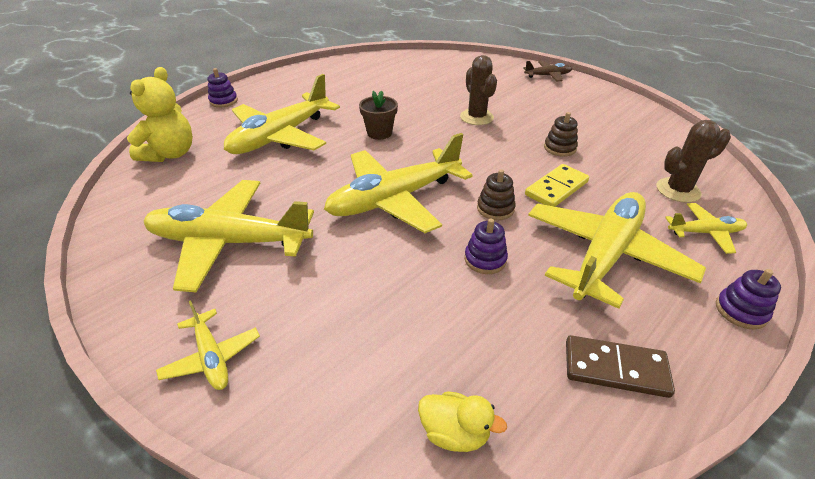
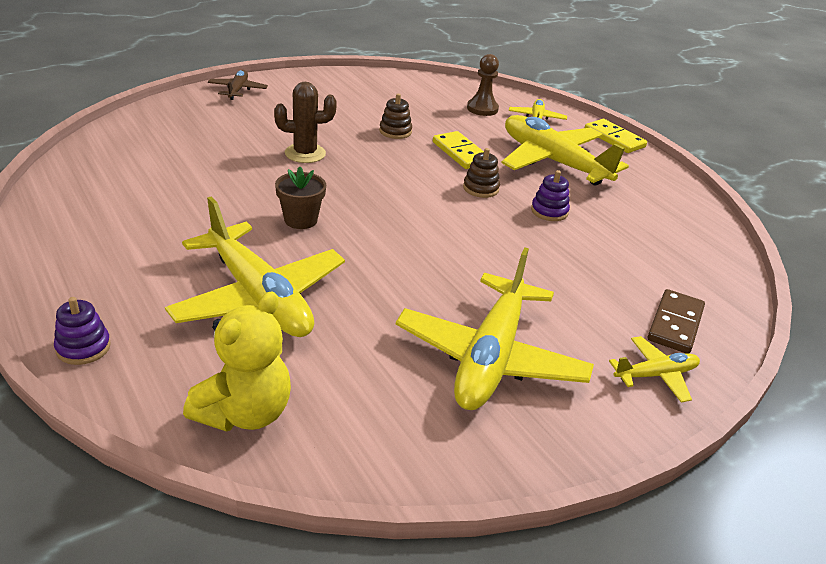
camera: 80 degrees left, 5 degrees down
yellow teddy bear [127,67,193,162] -> yellow teddy bear turned 90 degrees clockwise [183,292,291,432]
yellow plane [324,133,473,233] -> none
yellow duck [418,391,507,452] -> none
brown domino [566,335,675,398] -> brown domino moved to [648,289,705,353]
brown cactus [657,120,731,203] -> brown pawn [467,54,499,116]
purple stacking toy [716,269,781,329] -> yellow domino [585,119,647,153]

